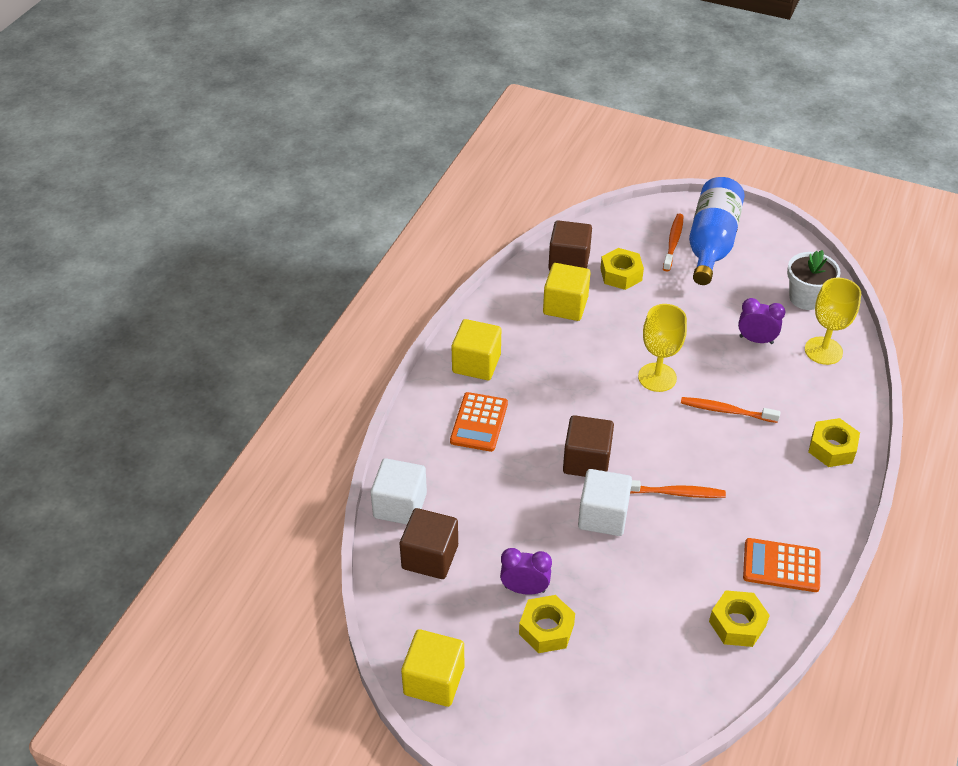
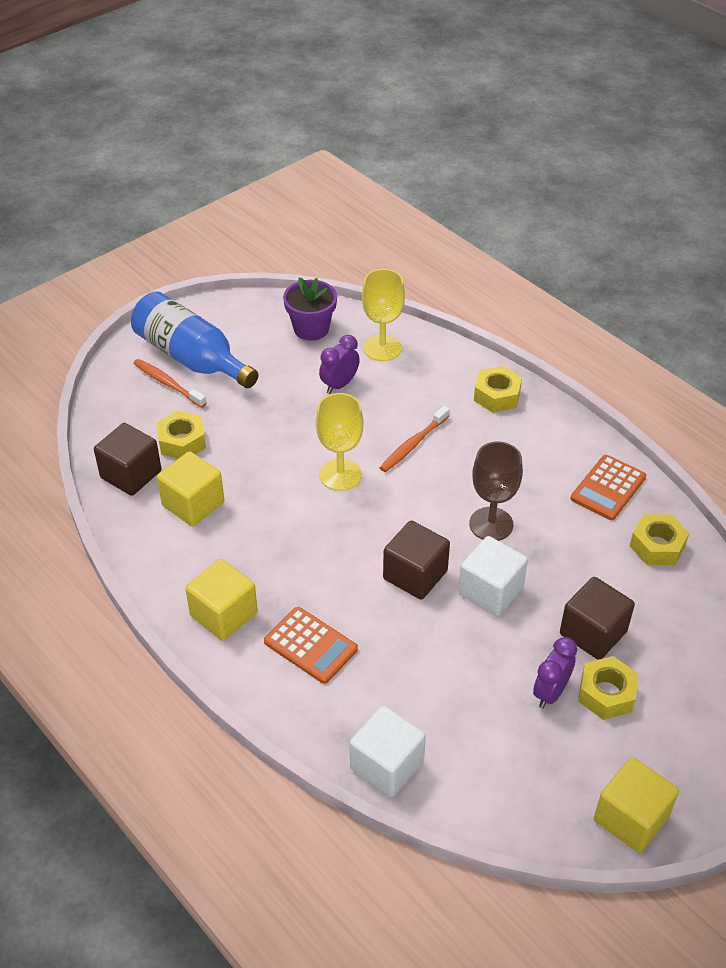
camera: 65 degrees left, 0 degrees up
brown cube [400,508,458,579] -> brown cube moved to [560,577,635,660]
orange toothbrush [630,480,726,498] -> brown goblet [469,442,523,541]
white flower pot [787,250,841,310] -> purple flower pot [283,277,337,341]

